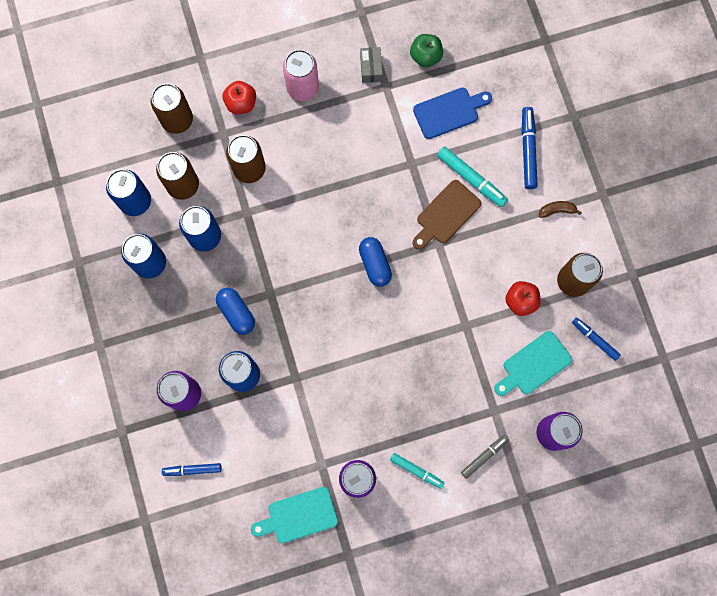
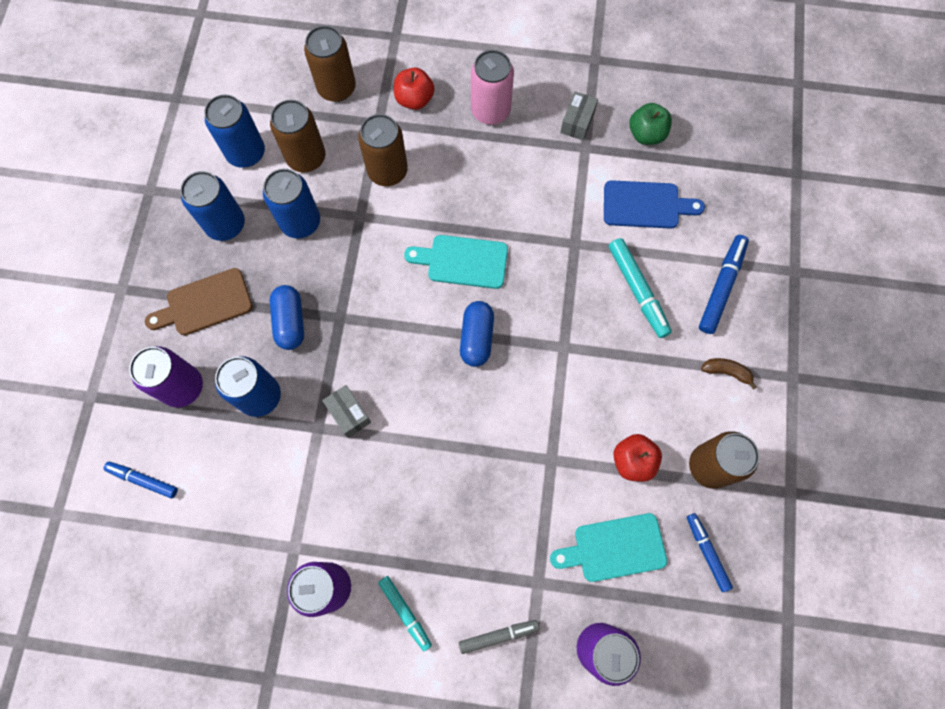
camera: 25 degrees right, 5 degrees down
turquoise cutting board [251,487,338,543] -> turquoise cutting board moved to [404,235,508,289]
brown cutting board [413,180,481,250] -> brown cutting board moved to [145,268,253,335]
none -> grey box [322,385,371,438]

